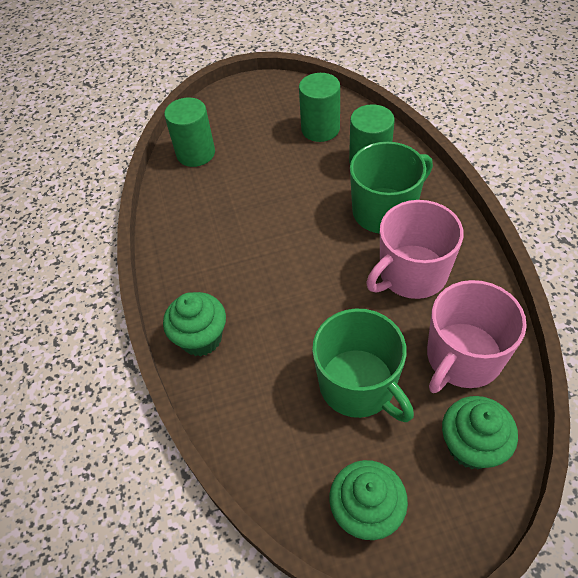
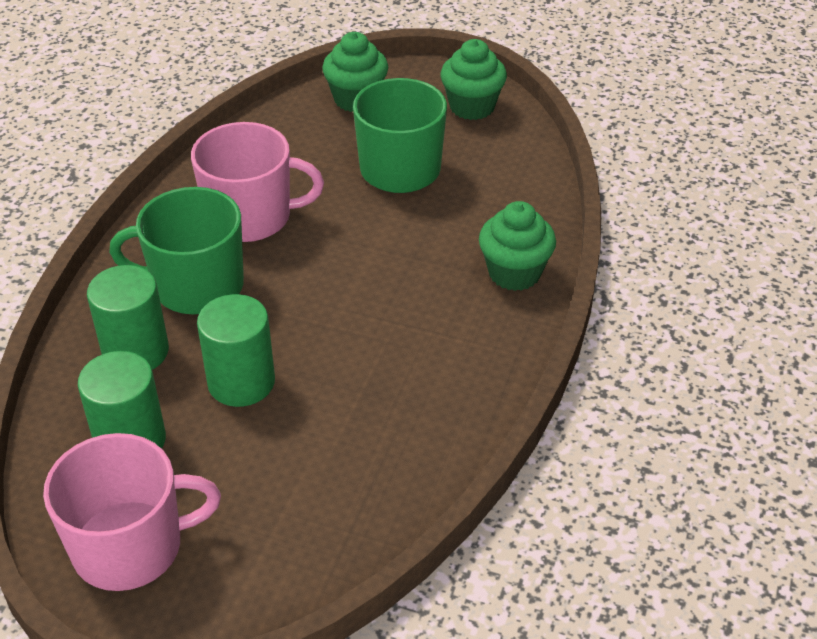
camera: 150 degrees left, 10 degrees down
green cylinder [164,97,215,167] -> green cylinder moved to [197,294,275,407]
pink mug [427,280,527,393] -> pink mug moved to [43,433,221,591]

